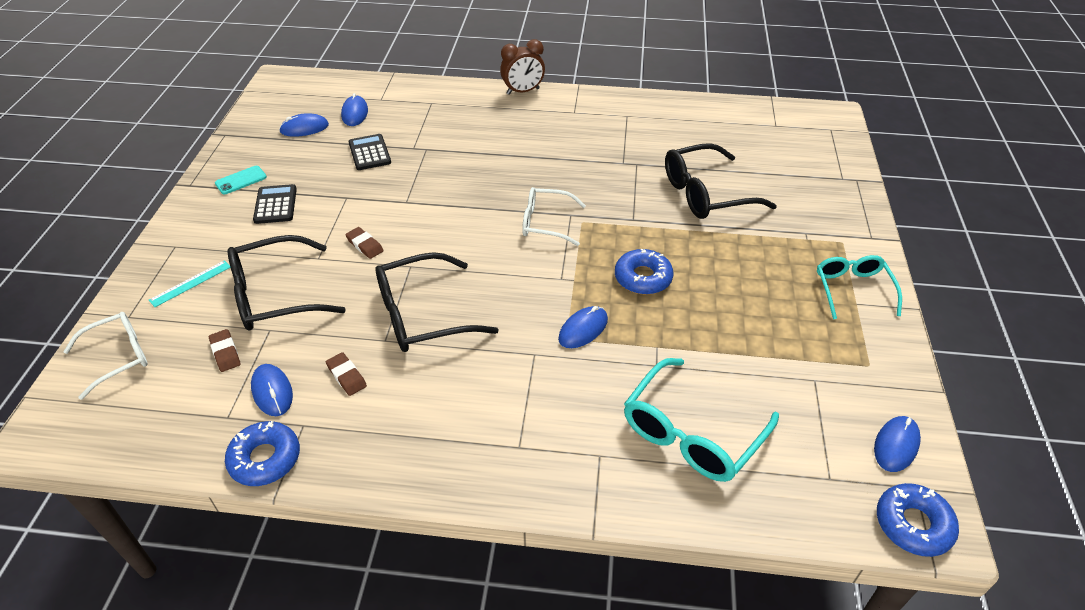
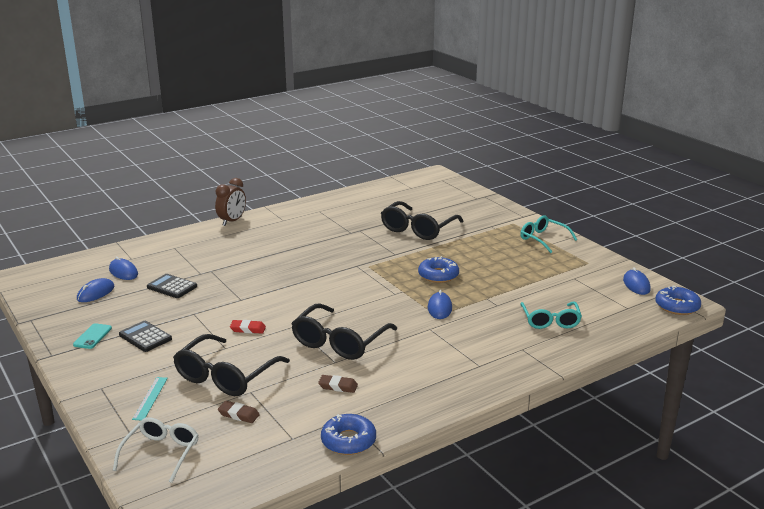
camera: 40 degrees left, 20 degrees down
blue mouse [251,364,293,416] -> none
brown eraser [345,227,384,259] -> red eraser [230,320,266,334]
white glasses [522,187,586,246] -> none
turquoise glasses [624,358,779,482] -> turquoise glasses [521,301,582,329], size x0.66

